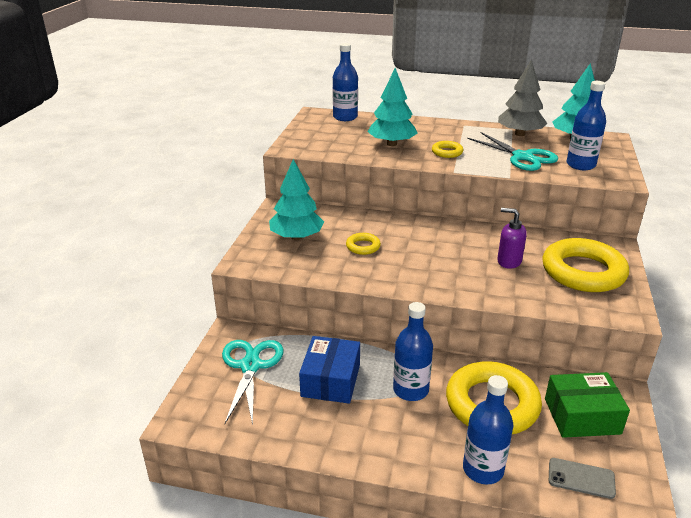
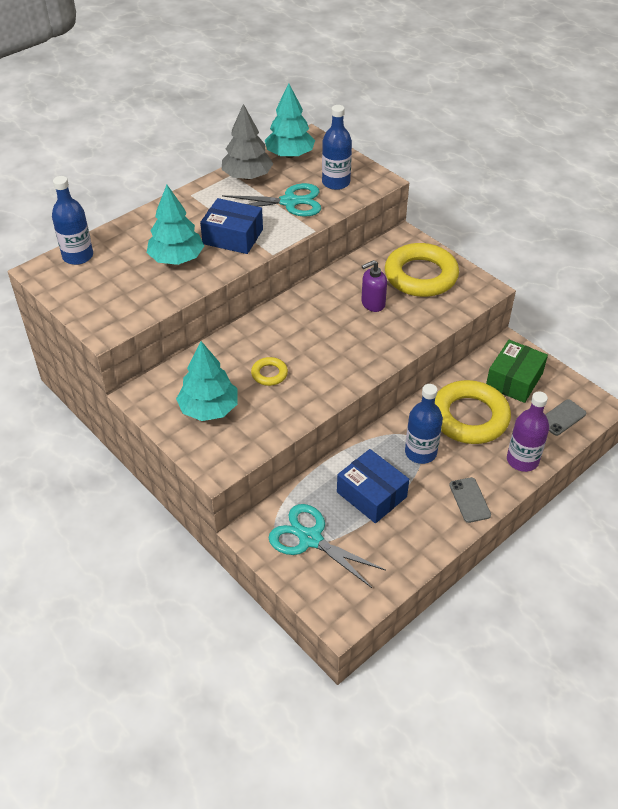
camera: 55 degrees left, 15 degrees up
yellow ring [432,141,463,158] -> blue box [200,198,263,254]
blue bottle [463,375,513,484] -> purple bottle [507,391,549,472]
none -> grey phone [449,477,491,523]

